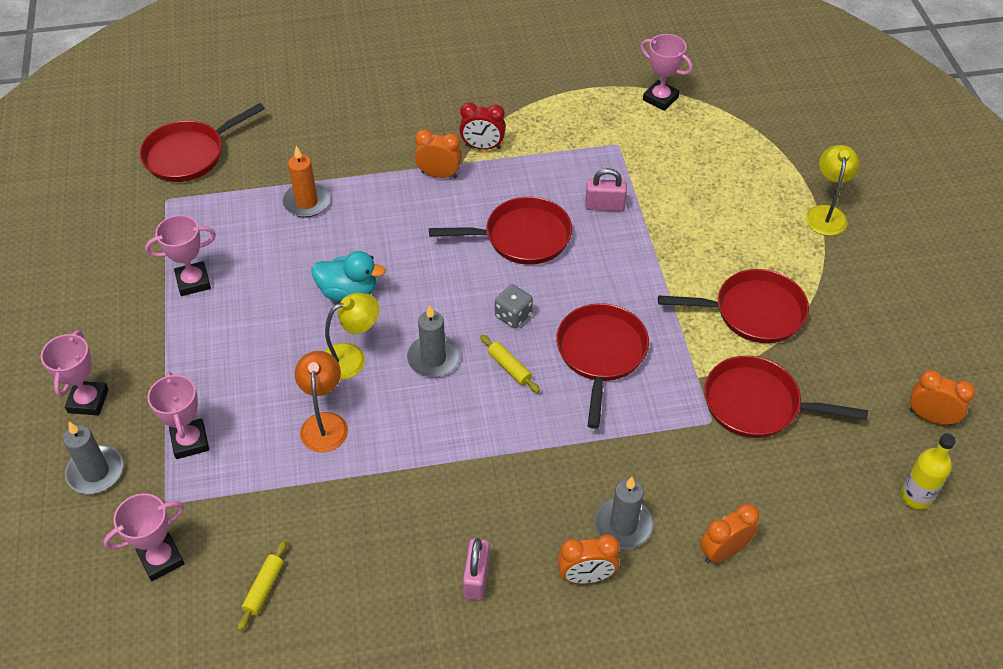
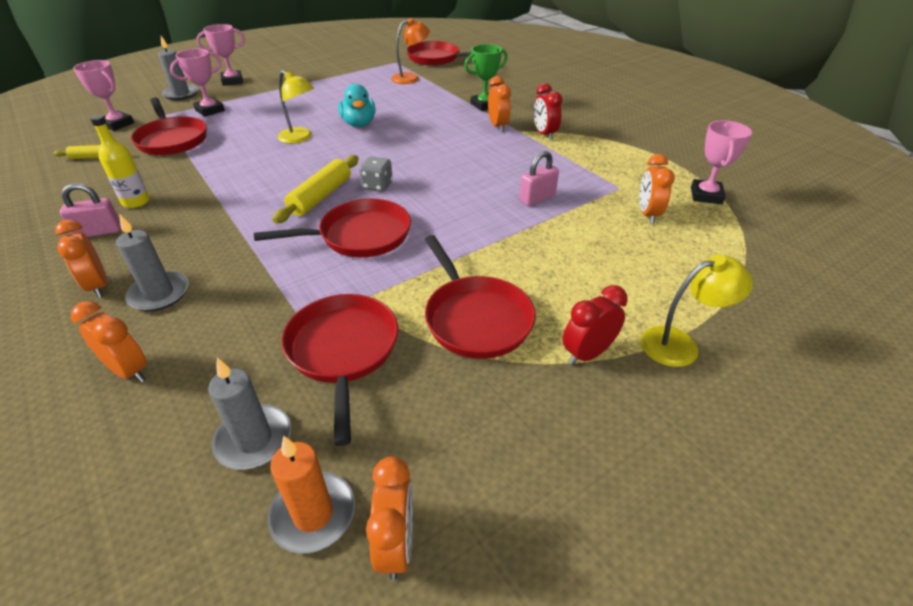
camera: 65 degrees right, 10 degrees down
pink trophy [145,215,216,296] -> none
orange candle [282,146,330,218] -> orange candle moved to [268,436,355,554]
orange lamp [295,351,348,452] -> orange lamp moved to [391,18,430,84]
grey candle [407,305,460,377] -> grey candle moved to [208,358,291,470]
red pan [429,197,572,265] -> red pan moved to [131,97,207,155]
yellow rolling pin [480,335,540,393] -> yellow rolling pin [272,155,359,224], size x1.72
pink padlock [585,168,627,211] -> pink padlock turned 75 degrees clockwise [519,151,559,206]
yellow bottle [901,434,956,510] -> yellow bottle moved to [90,115,150,208]
none -> green trophy [464,44,508,111]
none -> red clock [563,285,628,365]
none -> orange clock [639,154,675,224]

